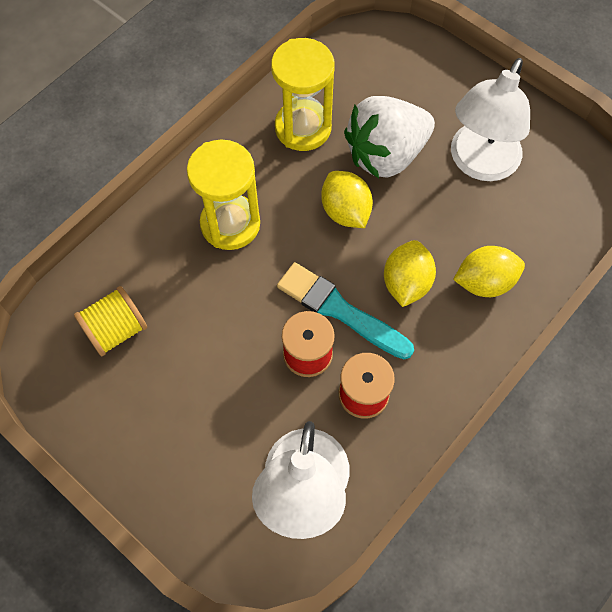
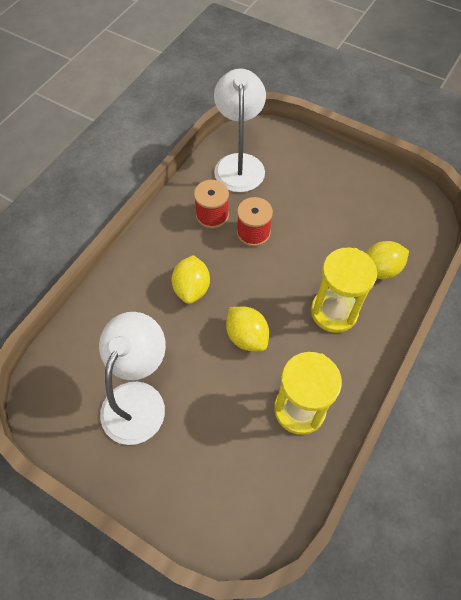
camera: 170 degrees right, 5 degrees down
yellow spool [74,286,147,357] -> none
turquoise brush [277,262,414,359] -> none
white strawberry [344,96,435,178] -> none
yellow lemon [453,246,525,297] -> yellow lemon moved to [366,241,409,279]

